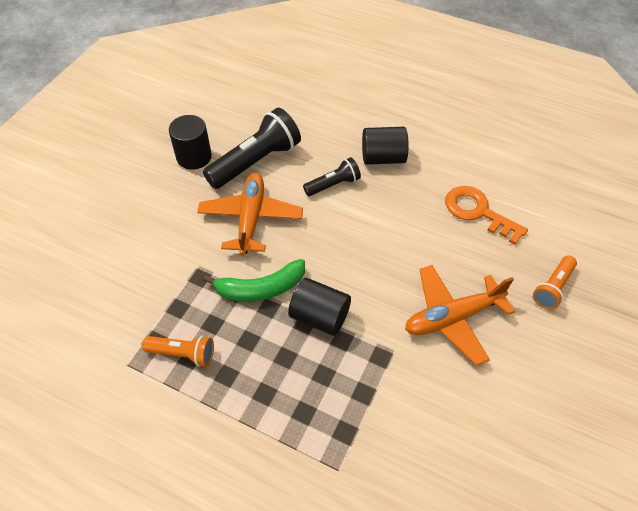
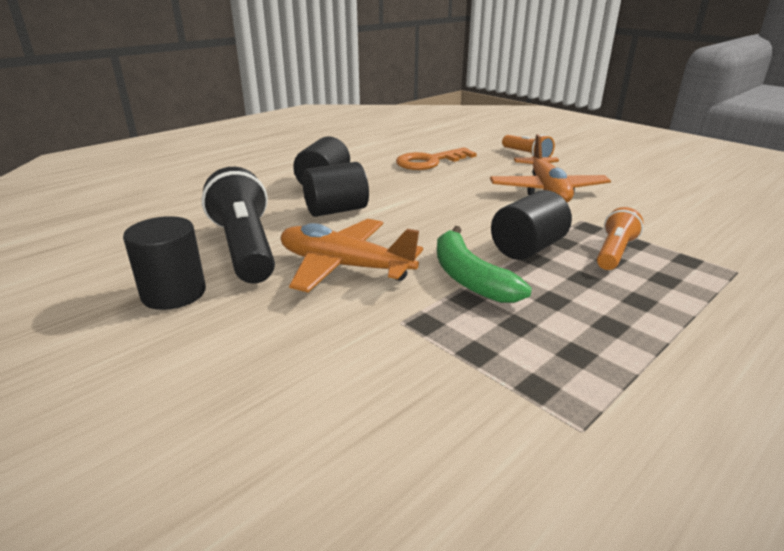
camera: 70 degrees left, 25 degrees down
orange flashlight [142,335,214,367] -> orange flashlight moved to [597,207,643,270]
green banana [203,259,305,302] -> green banana turned 150 degrees clockwise [437,226,532,303]
black flashlight [303,157,361,196] -> black cylinder [302,162,369,217]

